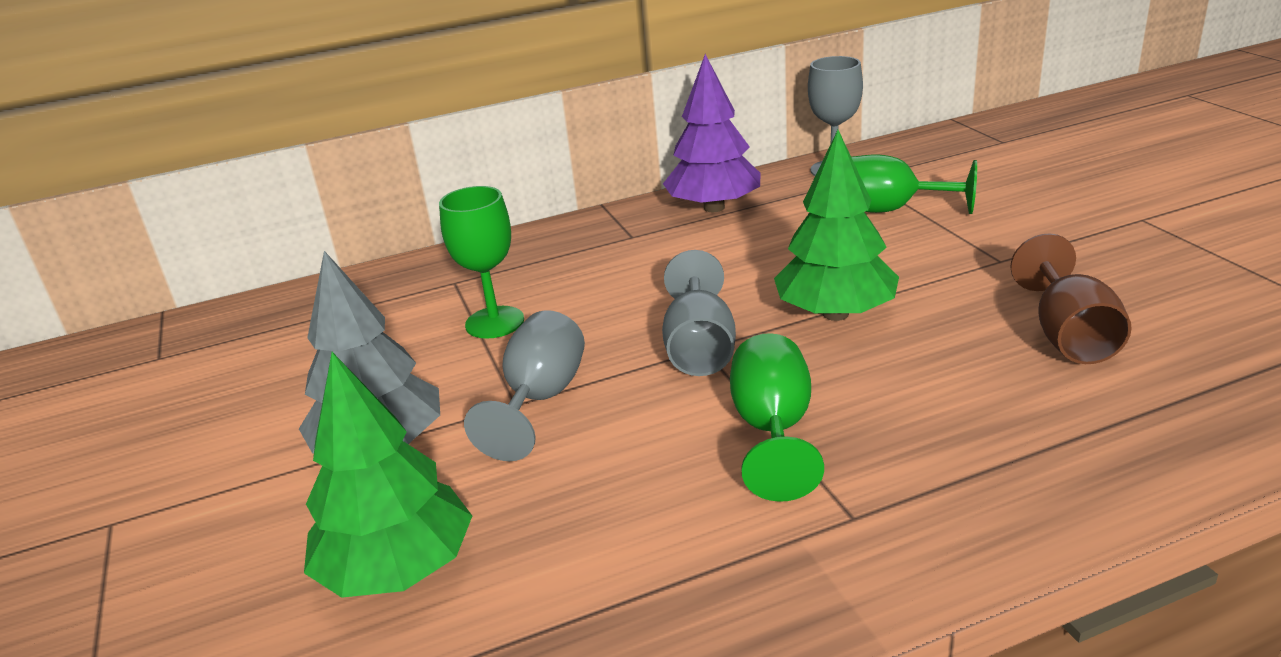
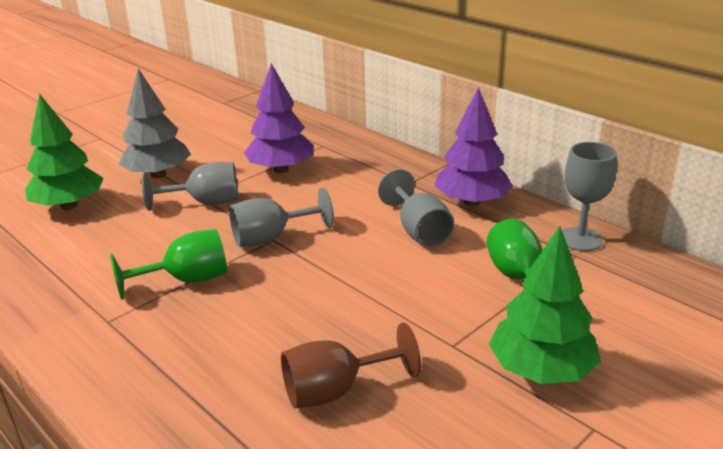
camera: 65 degrees right, 0 degrees up
green goblet [439,186,524,339] -> purple tree [244,63,313,173]
green tree [774,130,899,321] -> green tree moved to [489,226,601,384]
none -> grey goblet [378,169,454,247]

